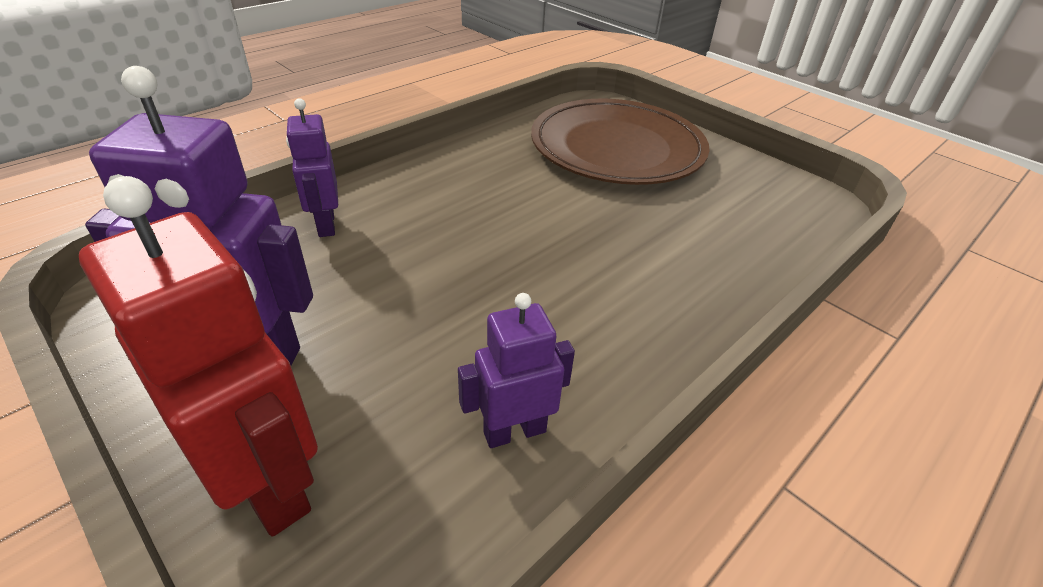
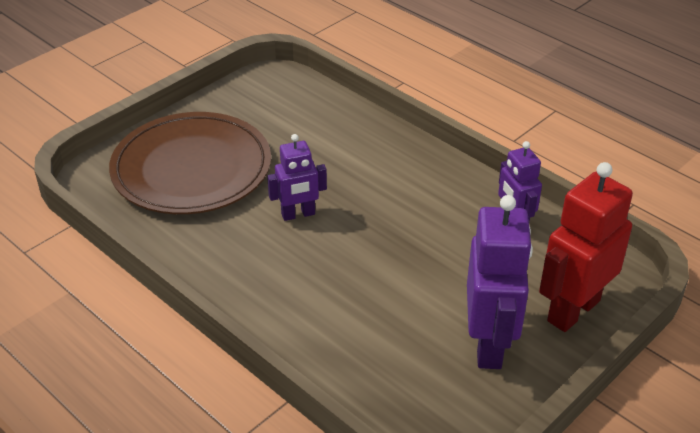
camera: 90 degrees left, 0 degrees up
purple robot [286,98,338,237] -> purple robot moved to [267,134,327,221]

